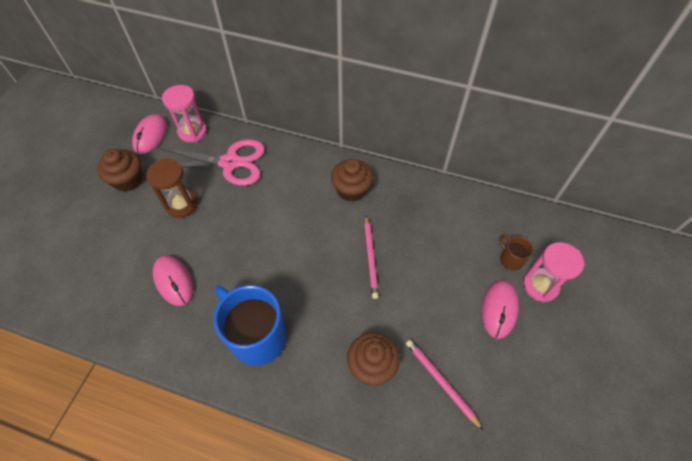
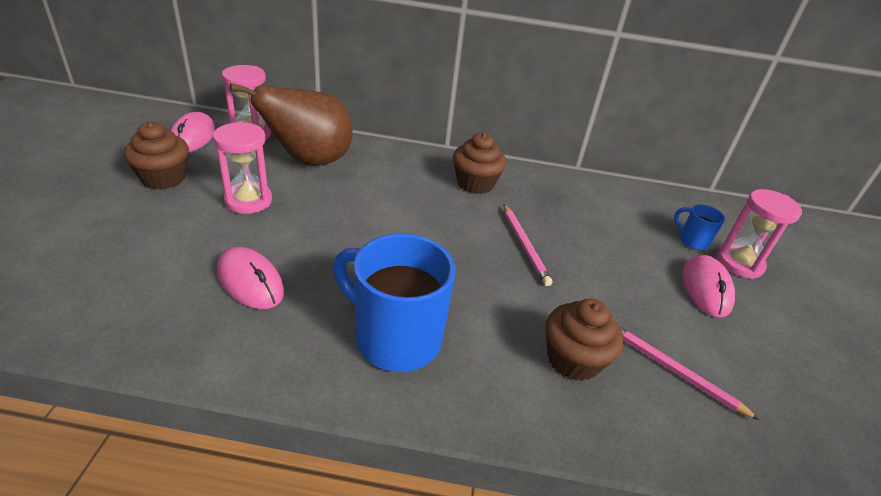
camera: 15 degrees left, 20 degrees down
brown hourglass [146,158,198,218] -> pink hourglass [213,122,272,214]
pink scissors [161,139,265,186] -> brown pear [230,83,353,166]
brown mug [499,235,533,271] -> blue mug [674,205,725,250]

